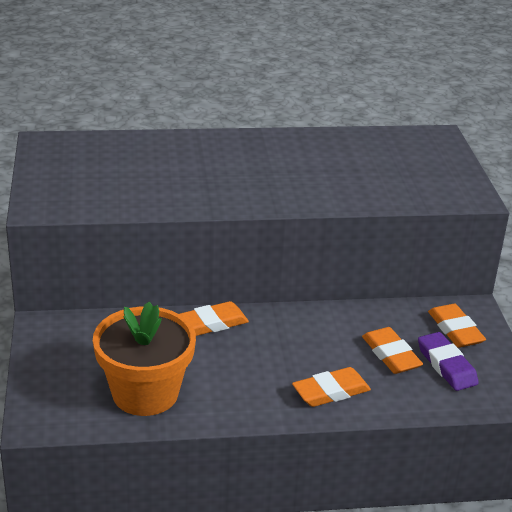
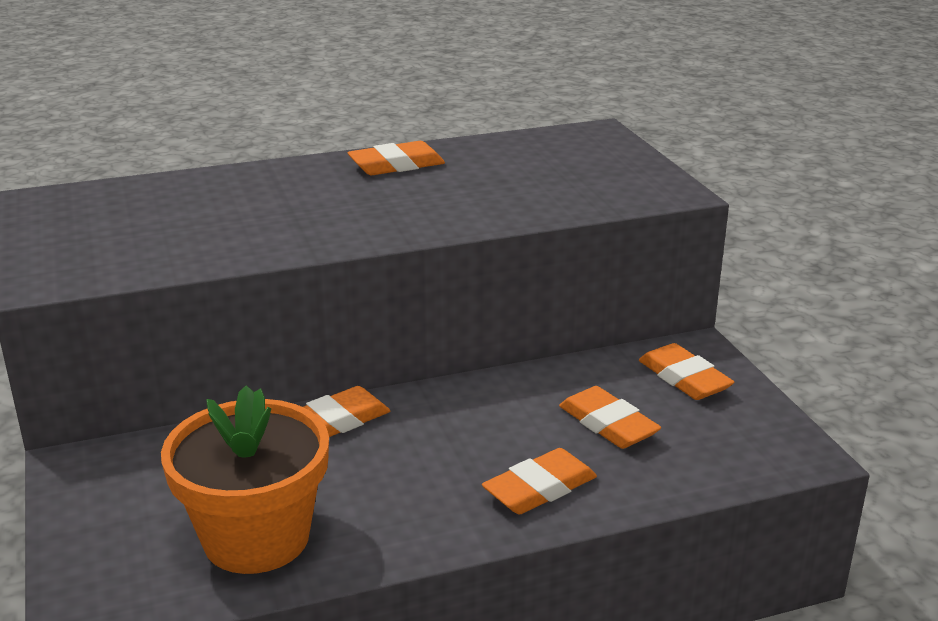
camera: 10 degrees left, 5 degrees down
purple eraser [418,332,479,391] -> none
none -> orange eraser [347,141,445,175]

